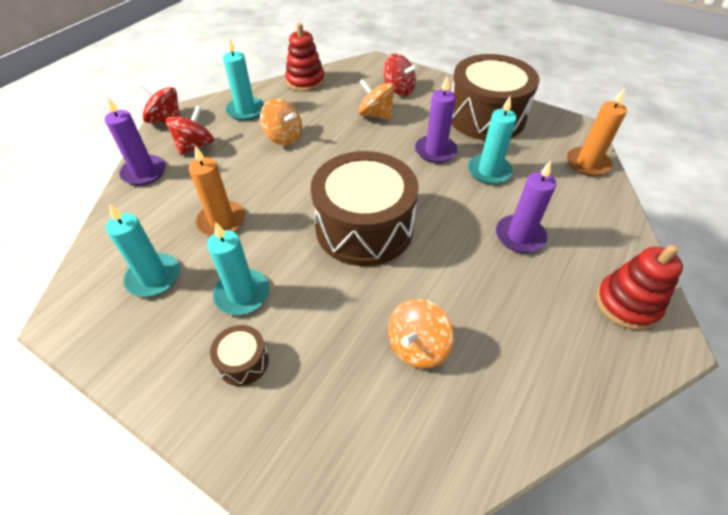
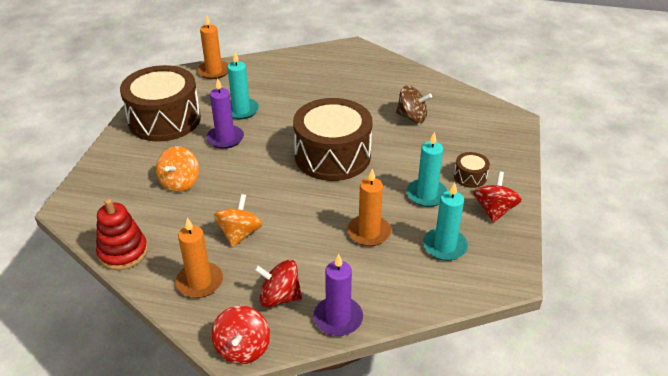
camera: 110 degrees left, 10 degrees down
turquoise candle [223,38,264,121] -> orange candle [175,217,223,298]
red spinning top [384,53,418,96] -> red spinning top moved to [473,171,522,223]
orange spinning top [388,299,454,369] -> brown spinning top [396,85,432,123]
purple candle [496,161,556,253] -> none
red stacking toy [596,244,683,330] -> none

